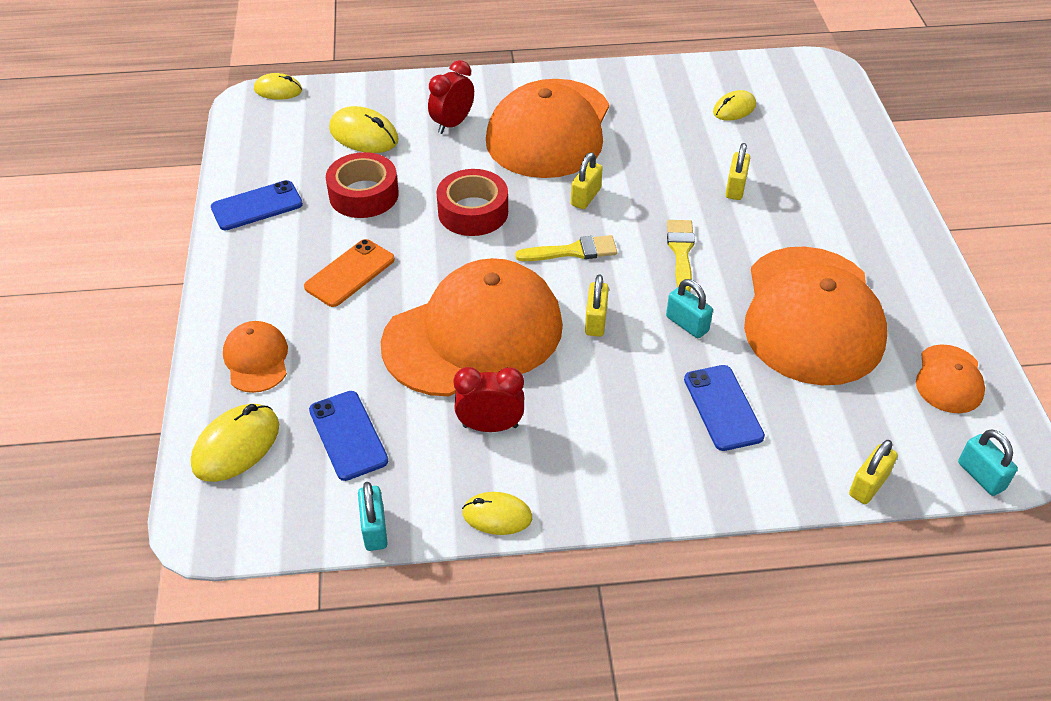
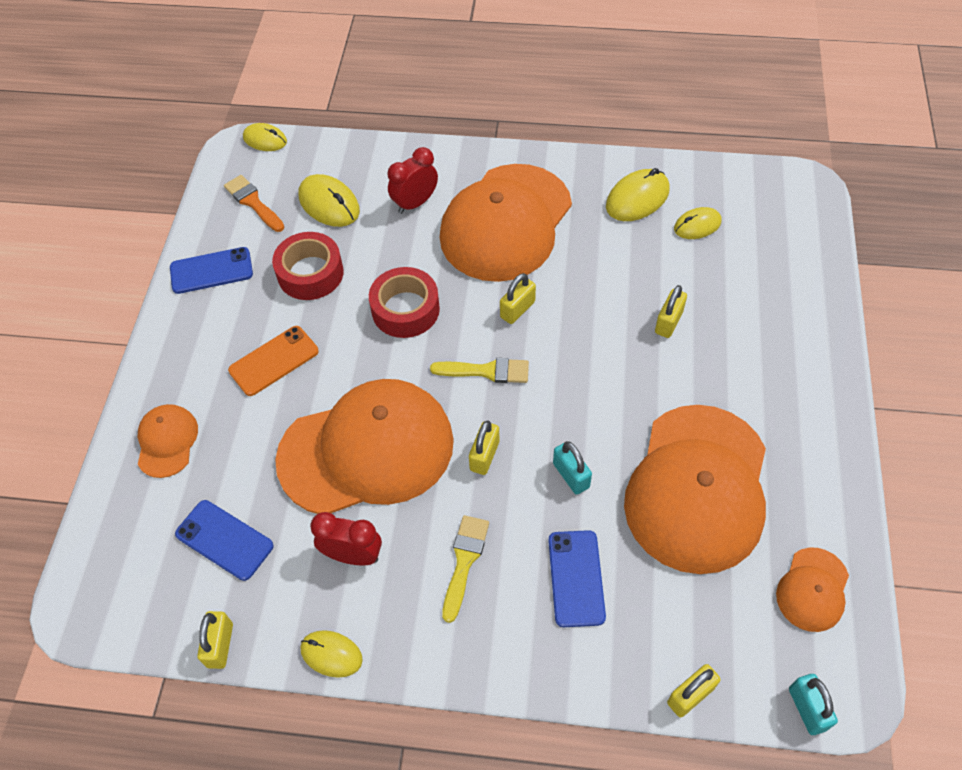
camera: 15 degrees right, 10 degrees up
yellow mouse [191,404,279,482] -> yellow mouse moved to [606,168,670,221]
blue phone [309,391,388,481] -> blue phone turned 45 degrees counterclockwise [175,500,274,581]
turquoise padlock [358,482,388,551] -> yellow padlock [197,611,233,669]
yellow brush [667,220,695,292] -> yellow brush moved to [442,515,489,623]
none -> orange brush [224,175,284,232]

